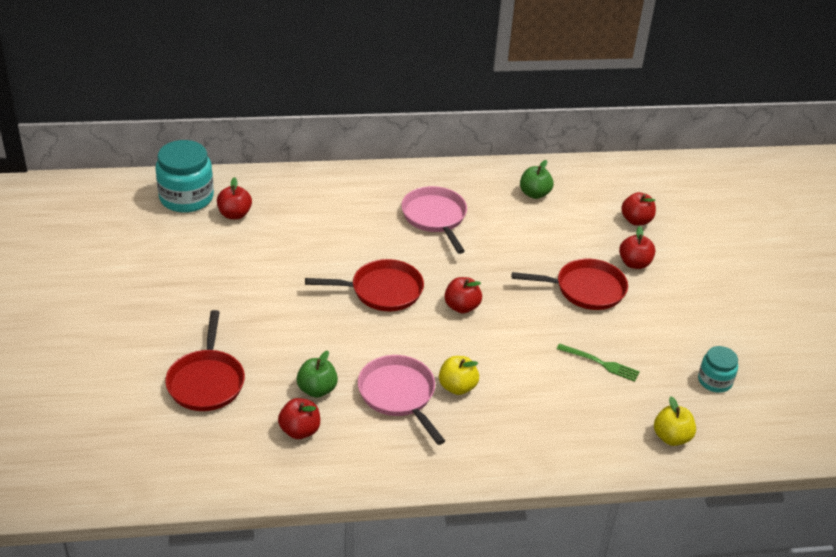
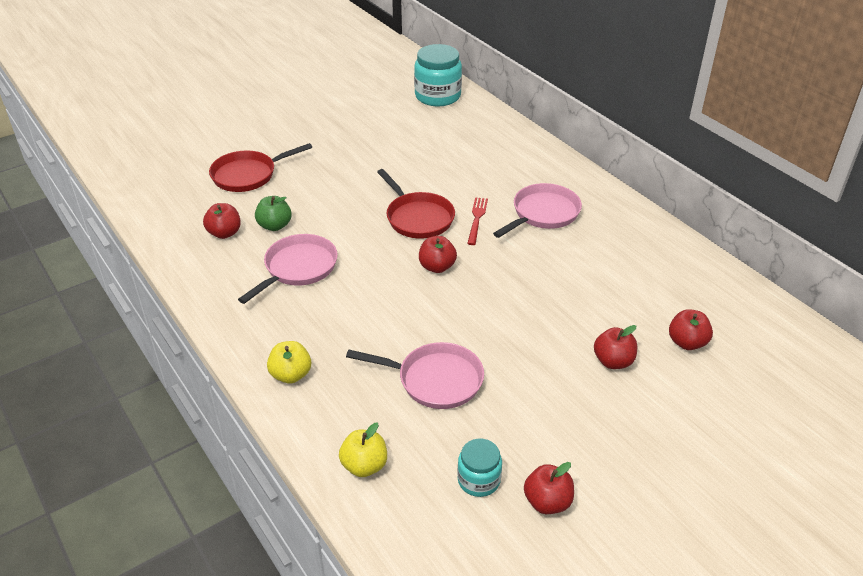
camera: 65 degrees right, 0 degrees up
red apple [217,177,252,219] -> red apple moved to [524,462,574,514]
yellow apple [439,356,479,395] -> yellow apple moved to [267,341,311,384]
red pan [512,259,628,310] -> none
green apple [520,160,554,199] -> none
green fork [557,343,640,382] -> pink pan [346,342,484,409]
none -> red fork [467,197,488,245]

